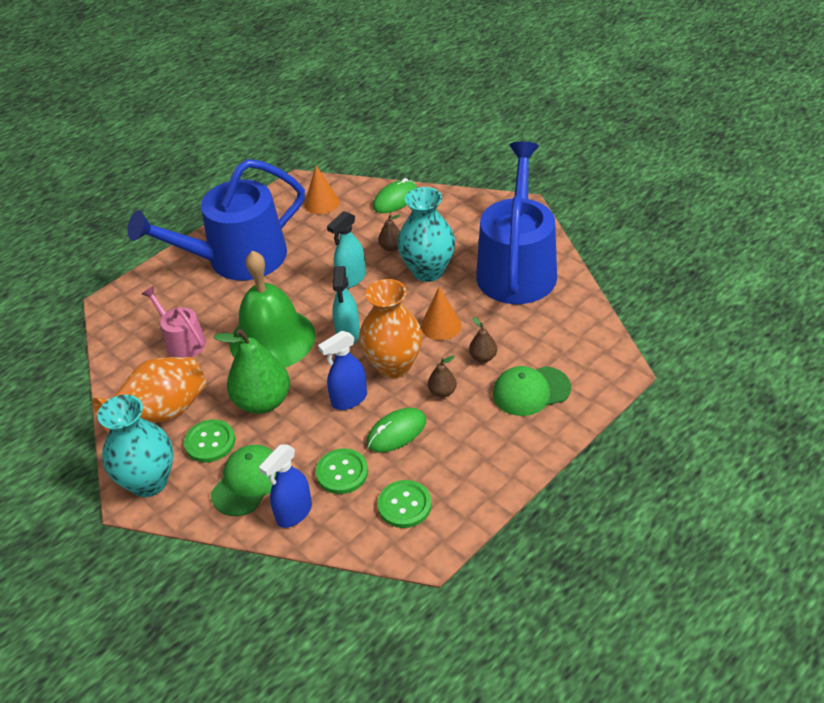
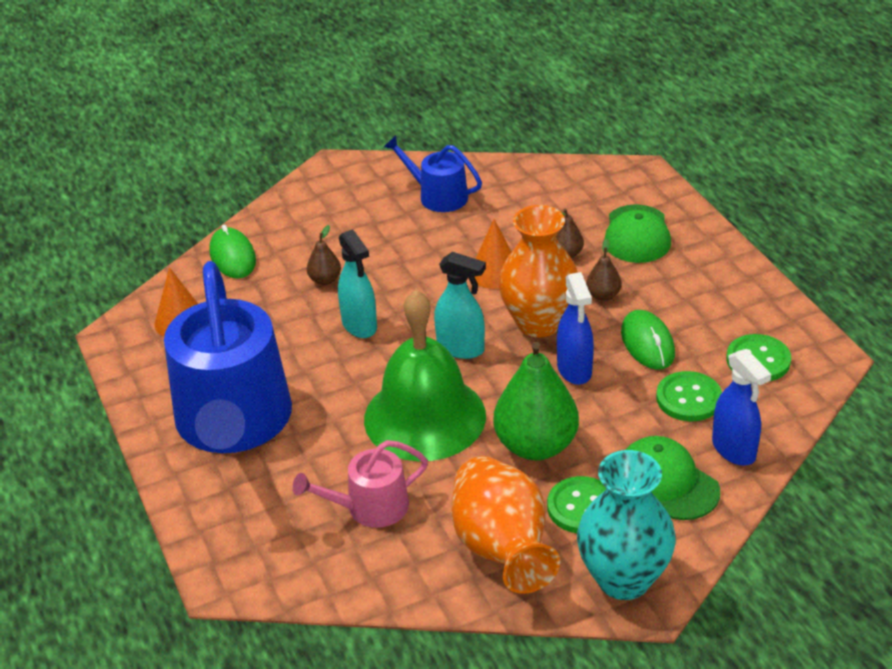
camera: 70 degrees left, 5 degrees down
turquoise vase [397,187,455,282] -> none
blue watering can [476,142,557,304] -> blue watering can [384,135,482,212], size x0.48

